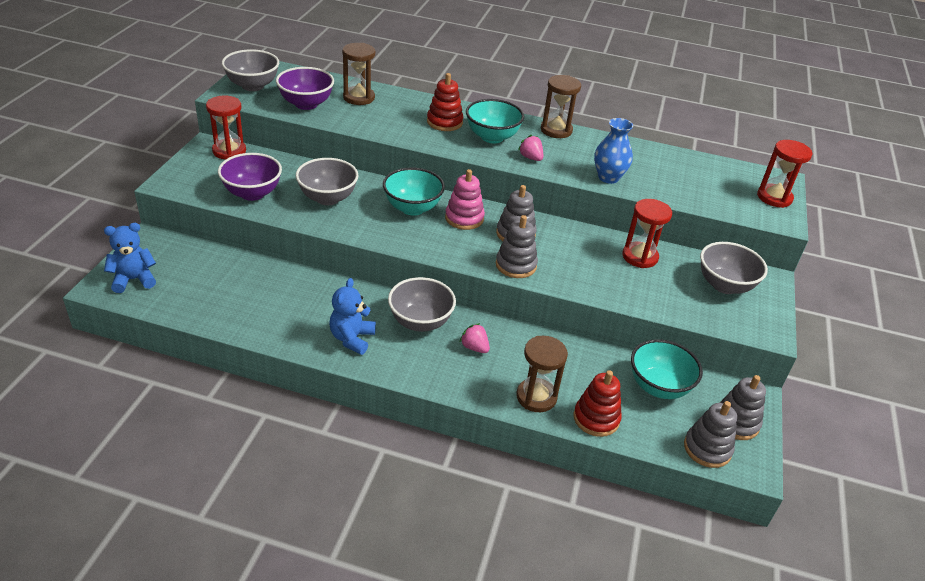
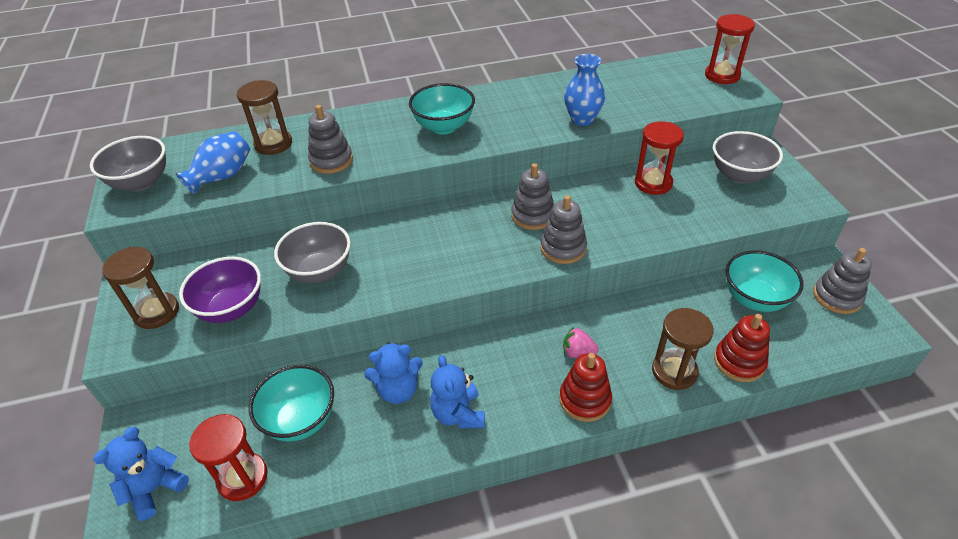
camera: 25 degrees left, 5 degrees up
red hourglass [206,96,246,160] -> red hourglass moved to [189,414,268,501]
purple bowl [276,67,334,110] -> blue vase [176,131,250,195]
turquoise bowl [383,168,445,216] -> turquoise bowl moved to [249,365,334,442]
grey bowl [388,277,456,332] -> none
red stacking toy [427,73,463,131] -> red stacking toy moved to [559,353,612,422]
pink stacking toy [445,169,485,230] -> none
pink strawberry [518,135,543,161] -> none
brown hourglass [541,75,581,138] -> brown hourglass moved to [102,247,179,329]
grey stacking toy [684,401,737,468] -> grey stacking toy moved to [308,105,353,174]
none -> blue teddy bear [364,343,423,404]

